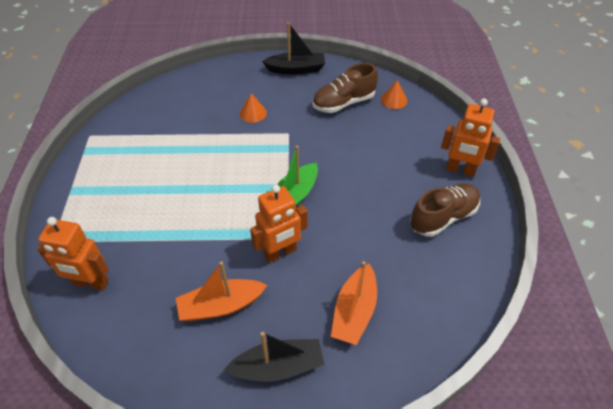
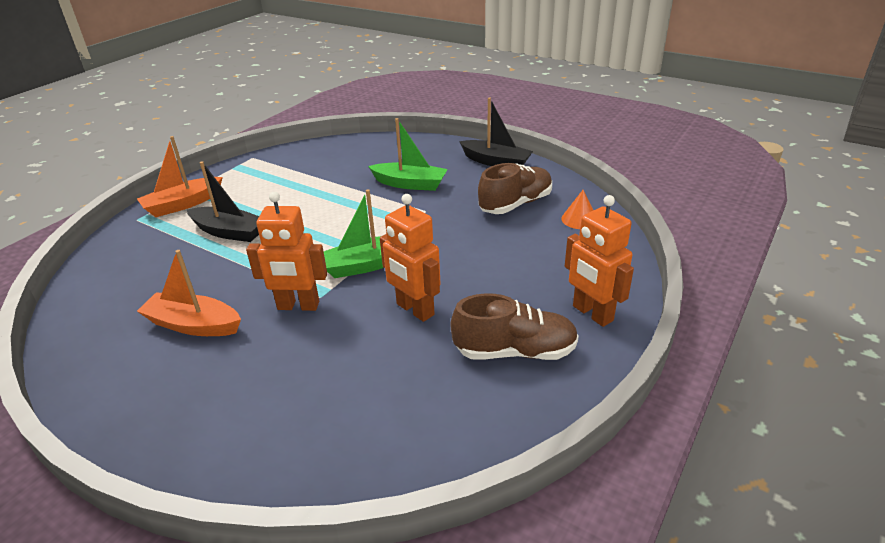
camera: 35 degrees right, 15 degrees down
orange robot [37,217,109,291] -> orange robot moved to [380,194,440,322]
black boat [224,332,325,382] -> black boat moved to [187,161,259,242]
orange cone [240,93,267,123] -> green boat [368,118,448,191]
brown shoe [313,63,378,113] -> brown shoe turned 135 degrees clockwise [478,163,552,214]
orange boat [331,261,377,345] -> orange boat moved to [137,136,223,217]

